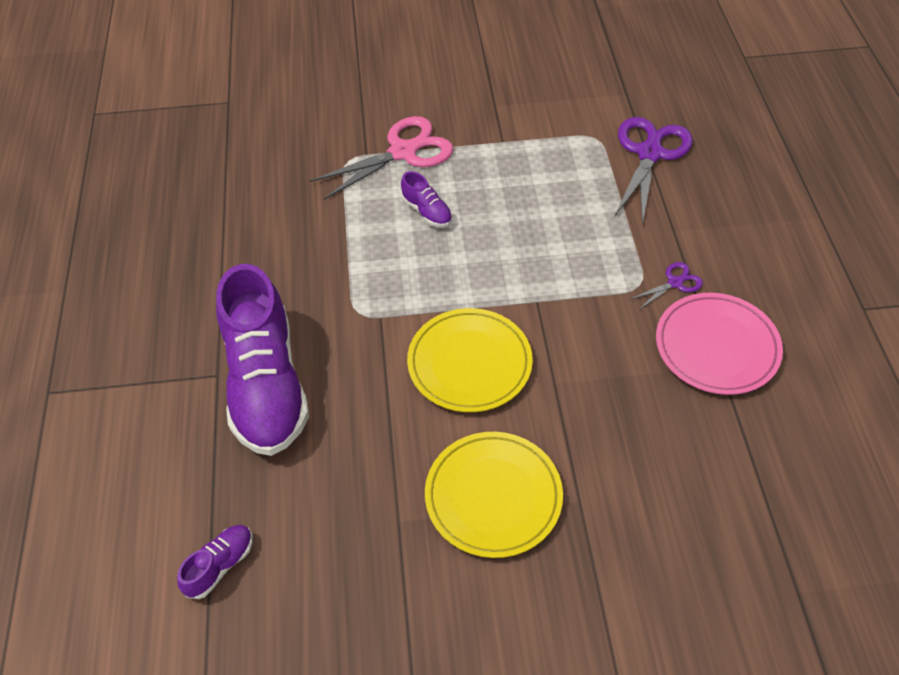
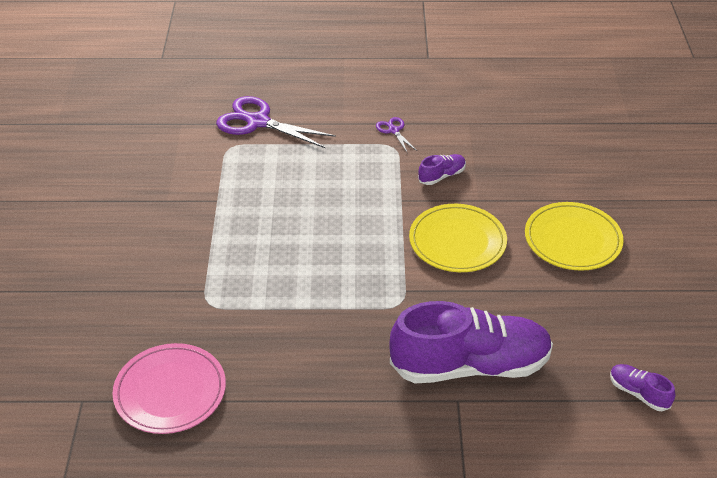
camera: 85 degrees left, 10 degrees down
pink scissors [310,116,454,200] -> none
purple shoe [401,171,452,227] -> purple shoe moved to [418,154,466,185]
pink plate [656,293,783,395] -> pink plate moved to [112,343,226,434]

